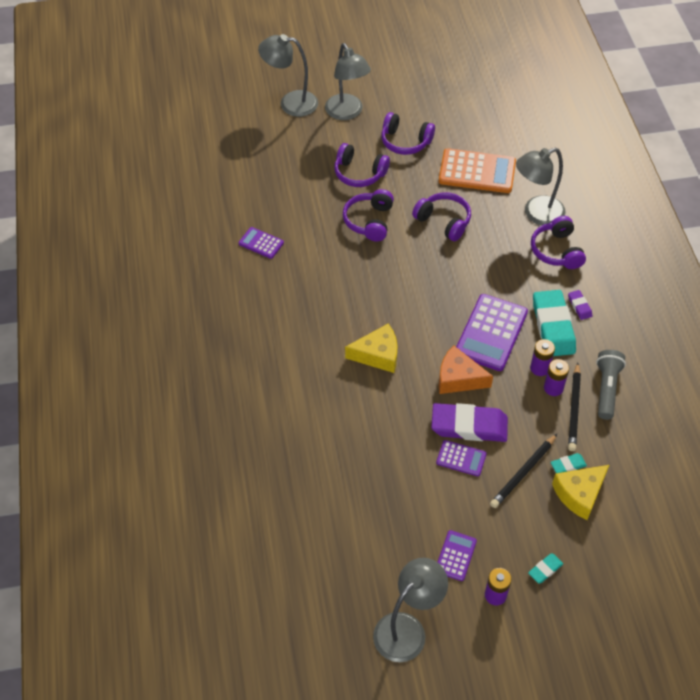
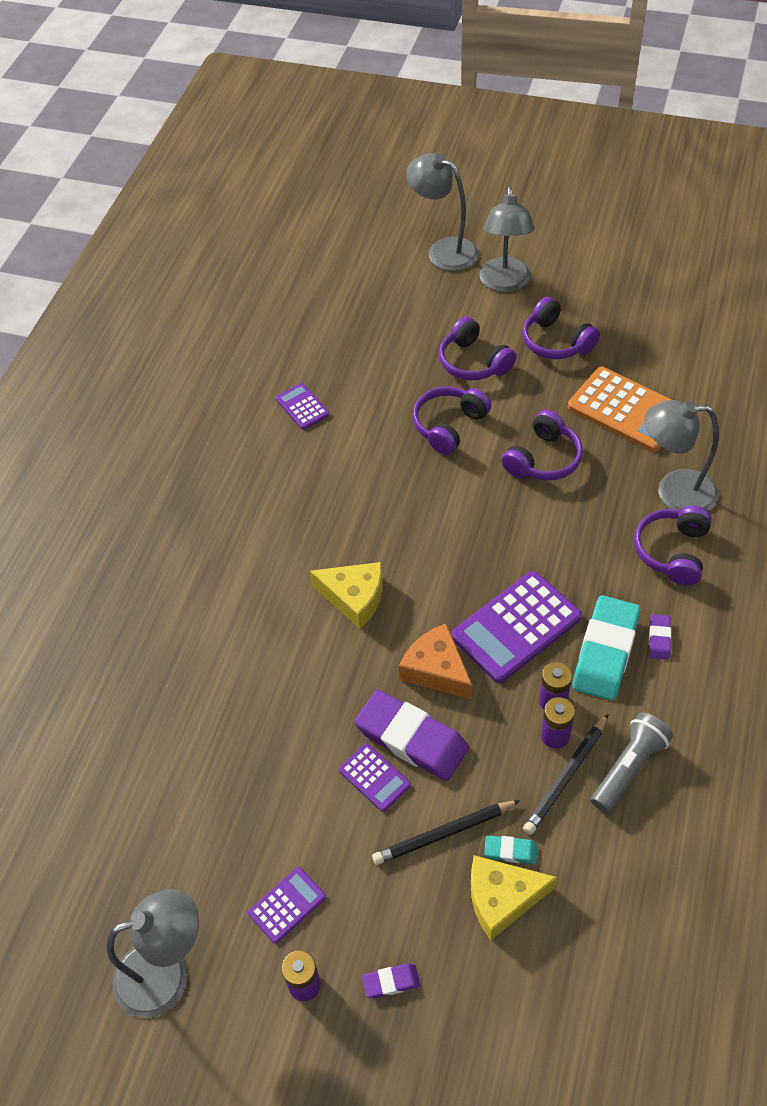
camera: 30 degrees right, 0 degrees up
purple headphones [412,192,471,241] -> purple headphones turned 60 degrees clockwise [501,410,583,481]
turquoise eraser [528,553,563,584] -> purple eraser [362,964,420,999]

